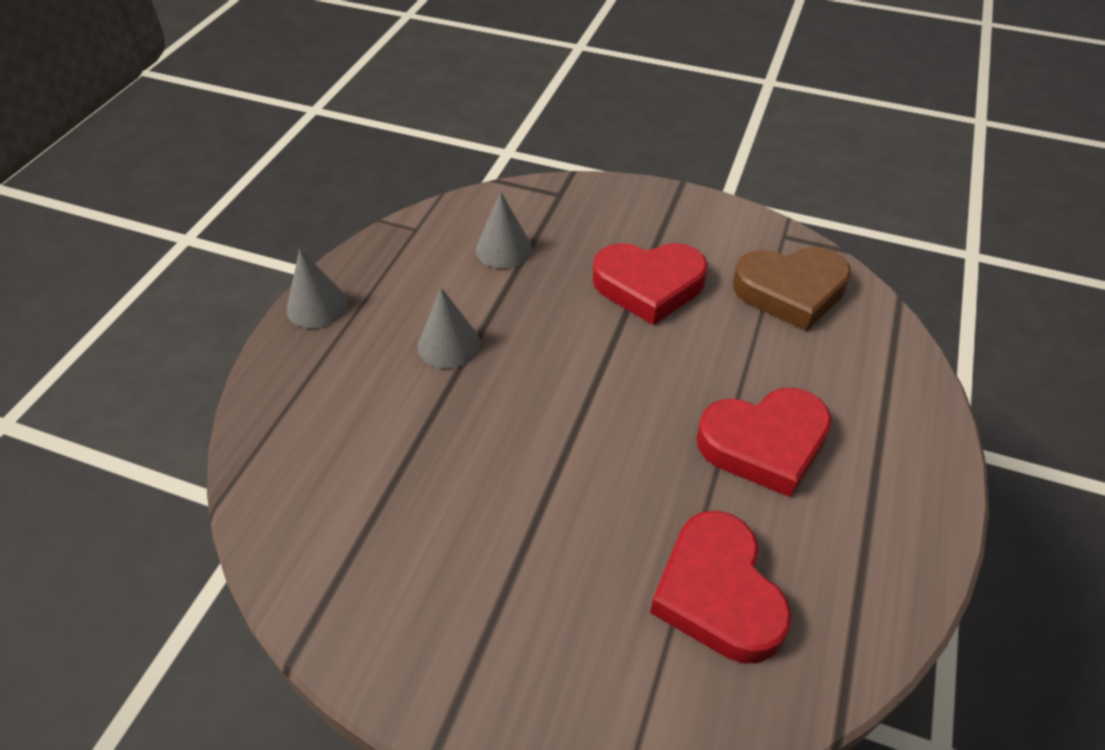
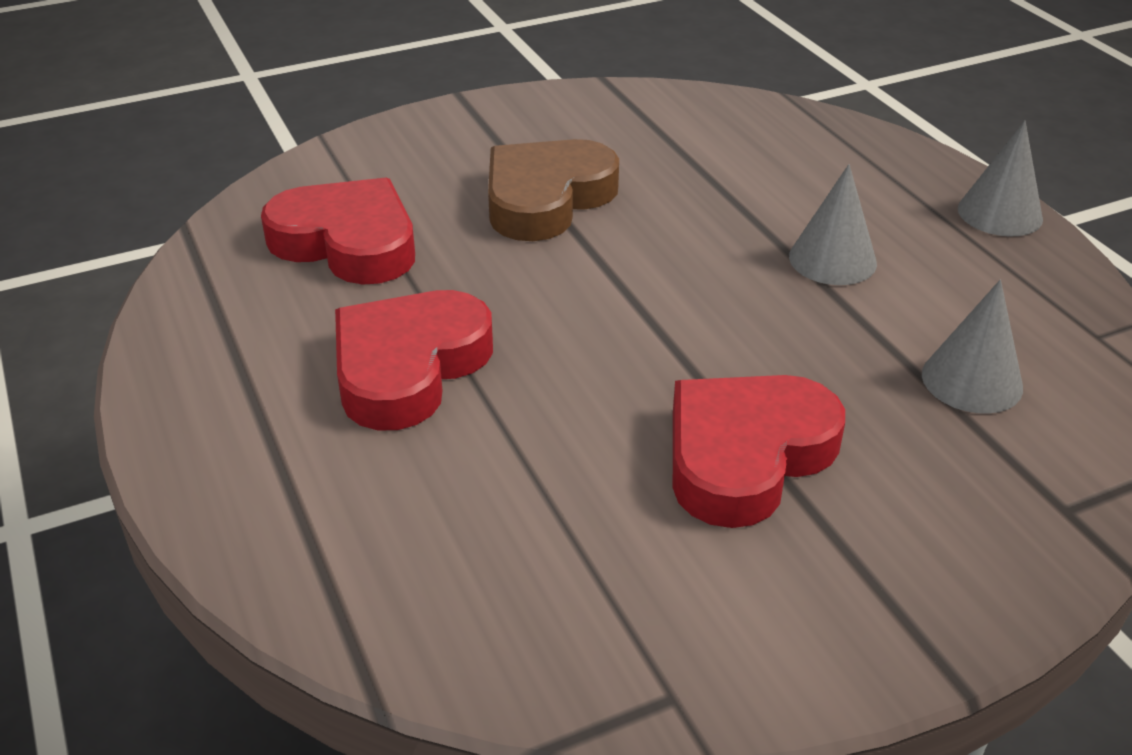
camera: 135 degrees right, 10 degrees down
brown heart [733,247,851,331] -> brown heart moved to [488,139,619,241]

